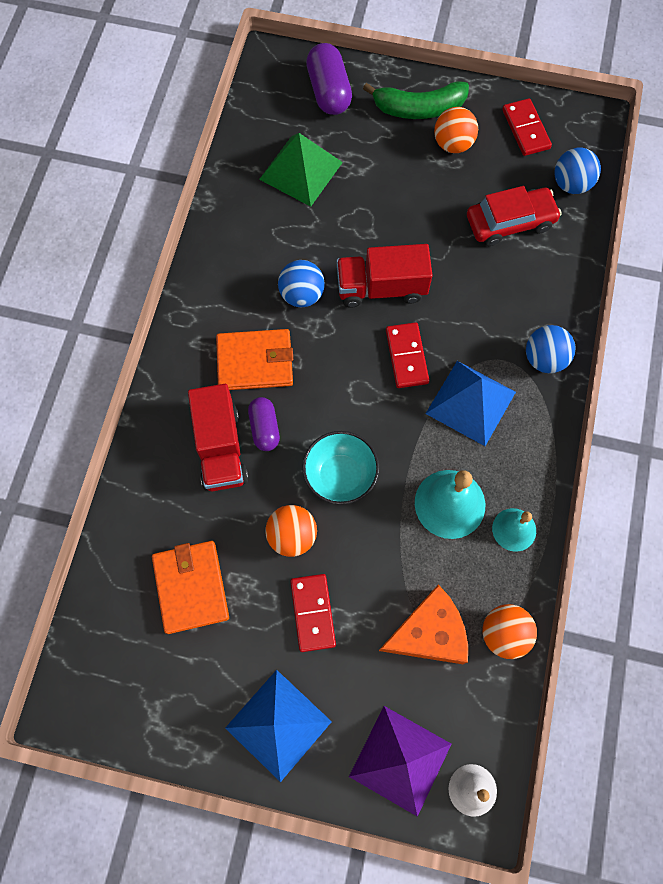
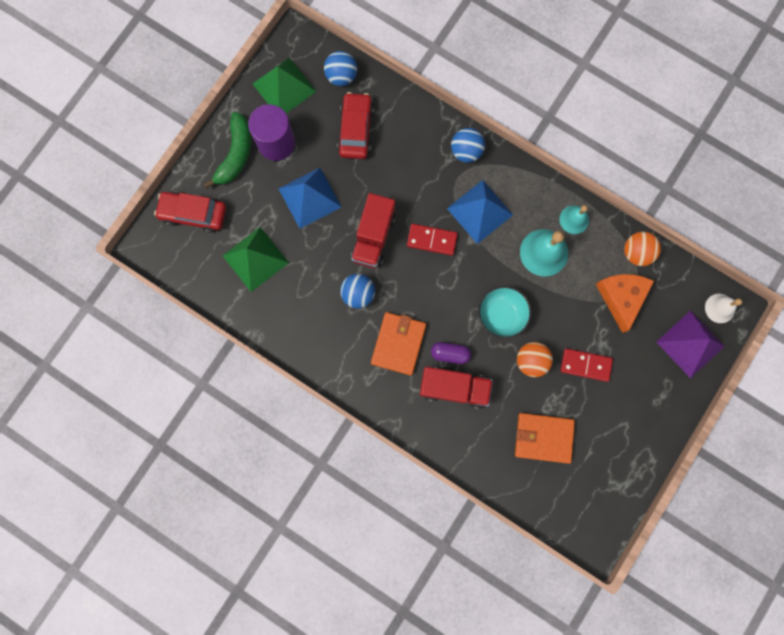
camera: 70 degrees left, 10 degrees up
blue pyramid [225,670,332,782] -> blue pyramid moved to [279,168,341,229]
purple capsule [306,43,352,115] -> red car [154,192,226,233]
orange ball [434,107,478,153] -> purple cylinder [248,104,295,161]
red domino [502,98,552,156] -> green pyramid [253,58,317,113]

